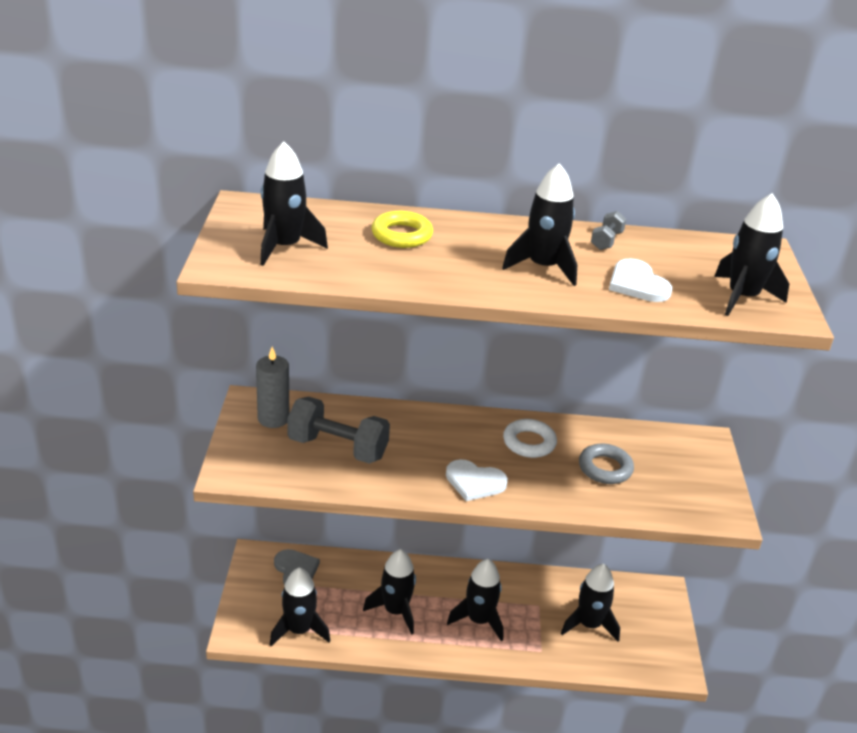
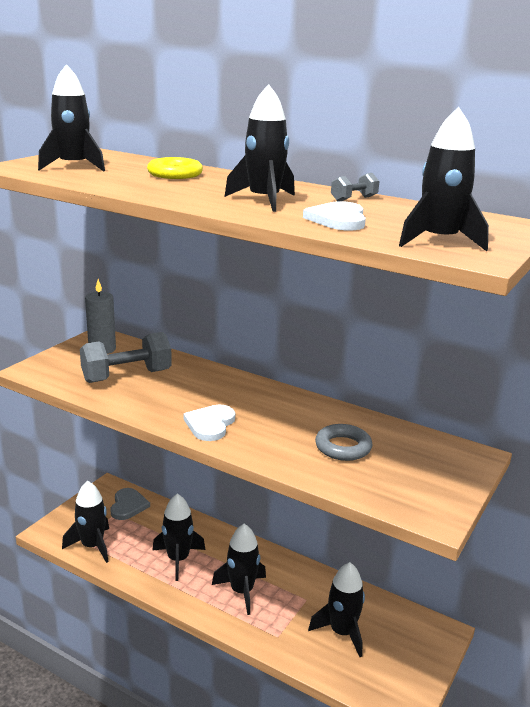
camera: 30 degrees right, 10 degrees down
grey dumbbell [287,397,390,464] -> grey dumbbell turned 75 degrees counterclockwise [80,332,172,383]
white heart [446,459,508,501] -> white heart turned 60 degrees clockwise [183,405,235,441]
white ring [503,419,557,458] -> none

